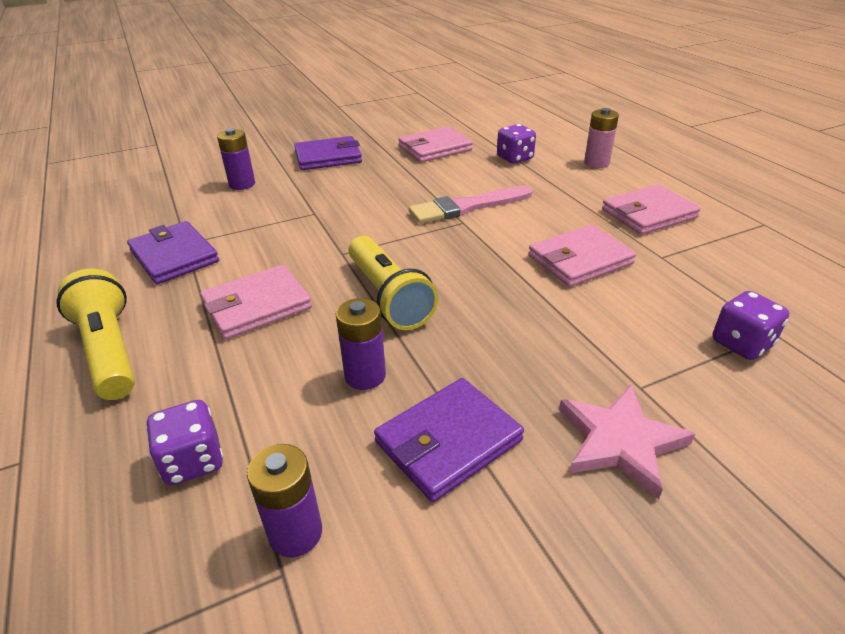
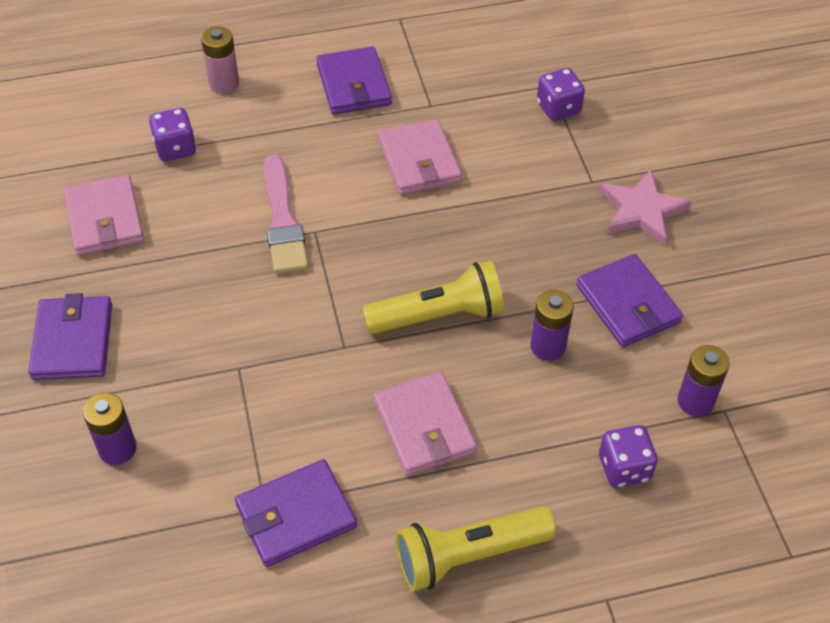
camera: 80 degrees left, 15 degrees up
pink wallet [602,185,701,235] -> purple wallet [316,46,392,115]

